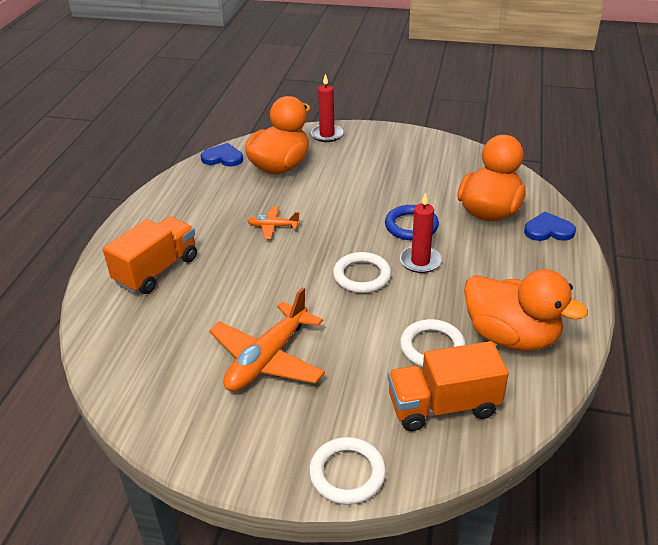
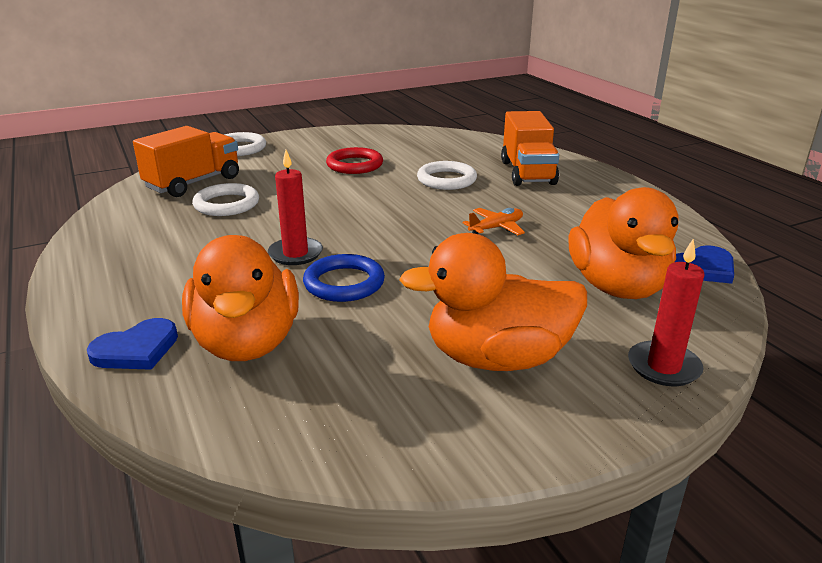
camera: 140 degrees right, 10 degrees down
orange plane [209,287,325,392] -> red ring [326,147,383,174]
white ring [333,252,391,293] -> white ring moved to [417,161,477,190]
orange duck [464,269,588,351] -> orange duck moved to [399,233,587,371]

